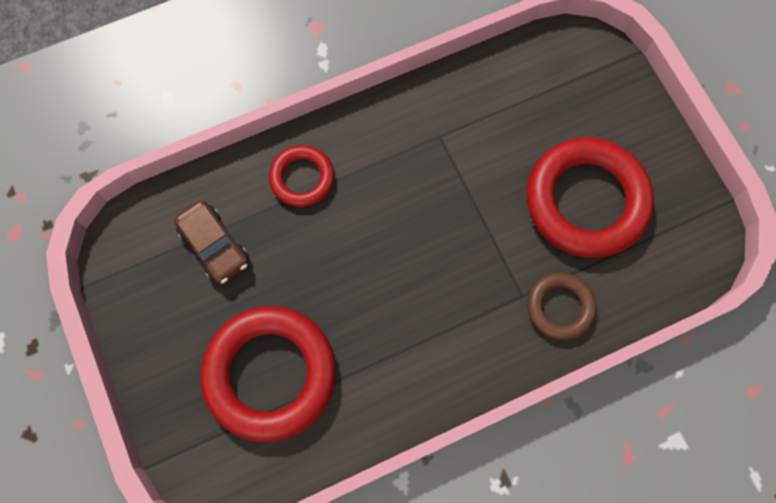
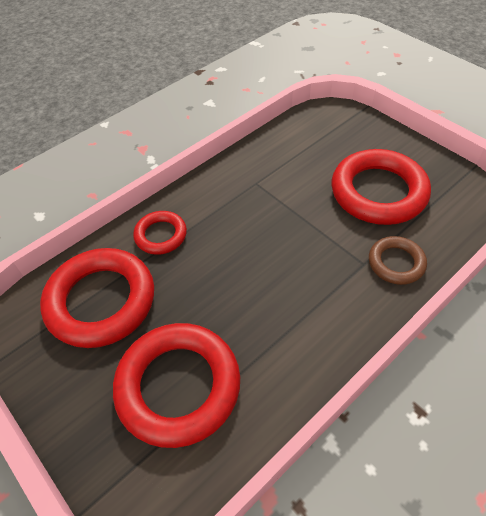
camera: 15 degrees left, 20 degrees down
brown car [174,200,249,284] -> red ring [40,248,154,348]

